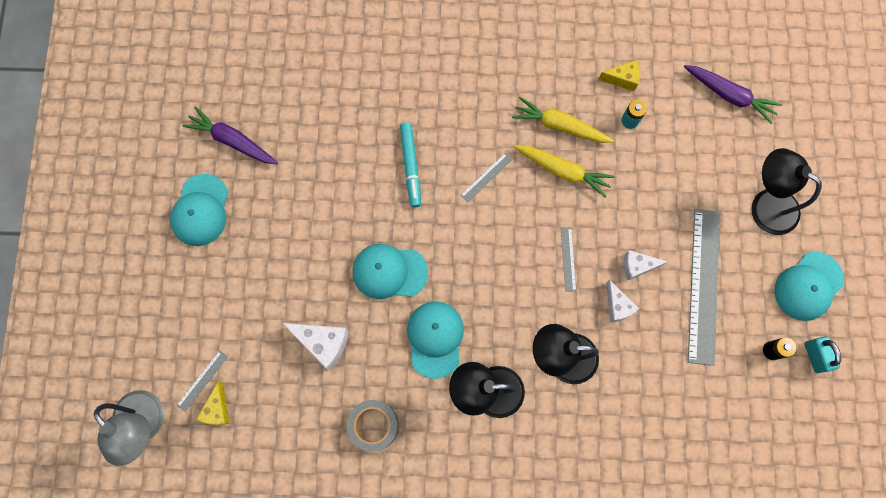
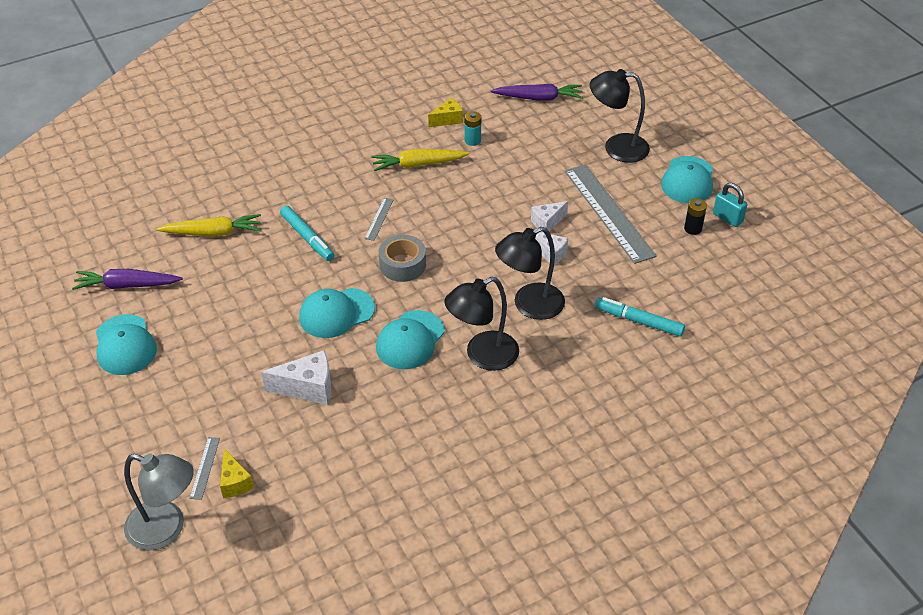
camera: 30 degrees left, 30 degrees down
grey tape [347,400,399,452] -> grey tape moved to [379,235,426,282]
turquoise cap [407,301,464,379] -> turquoise cap turned 120 degrees counterclockwise [376,310,445,369]
yellow carrot [513,145,615,198] -> yellow carrot moved to [156,214,261,236]
grey ruler [561,228,576,292] -> none
none -> turquoise marker [595,297,685,337]

